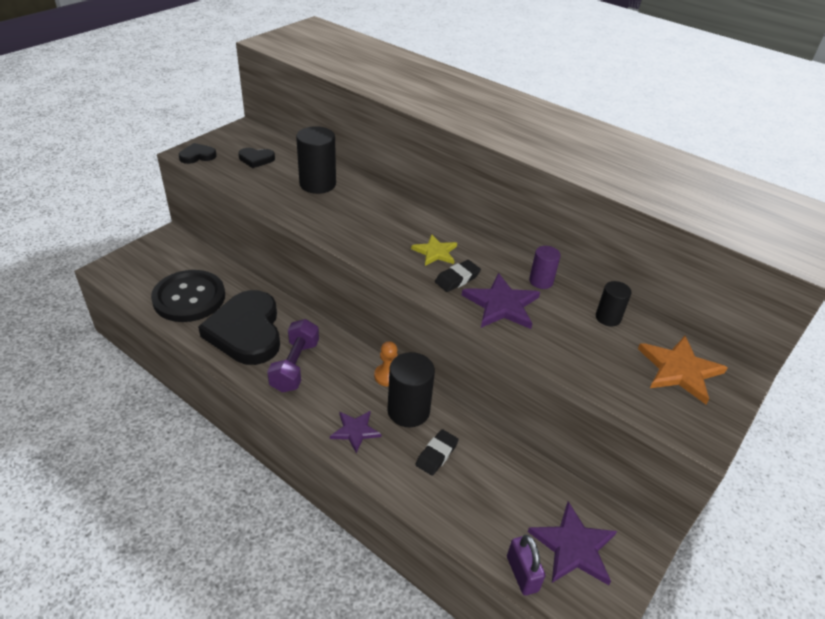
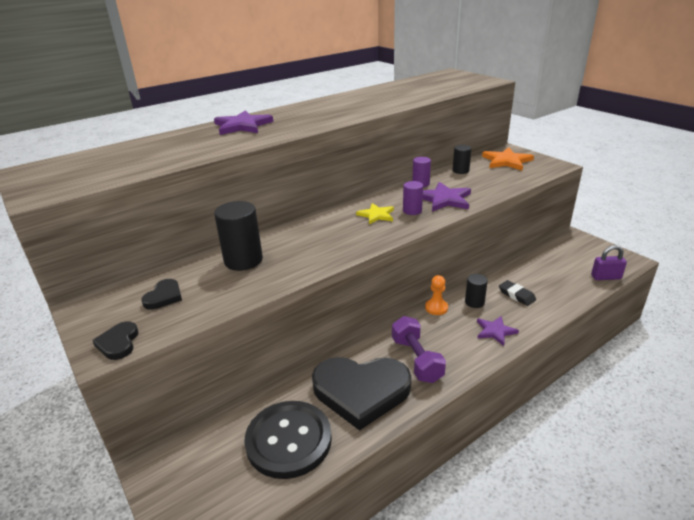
camera: 70 degrees left, 10 degrees down
purple dumbbell [267,319,319,393] -> purple dumbbell turned 45 degrees clockwise [392,316,446,383]
black cylinder [387,352,435,427] -> black cylinder [465,274,488,308], size x0.57
black eraser [435,260,481,292] -> purple cylinder [403,181,423,215]
purple star [528,501,617,585] -> purple star moved to [214,110,273,135]

